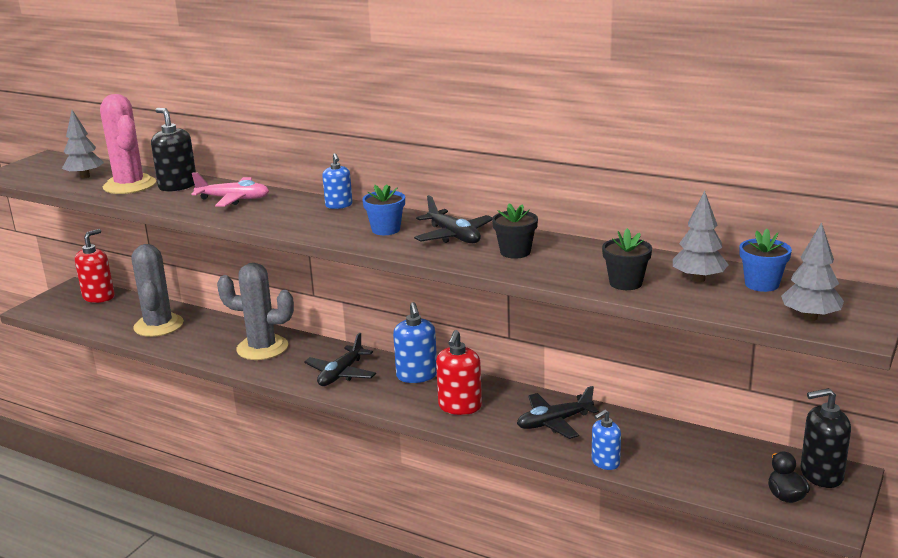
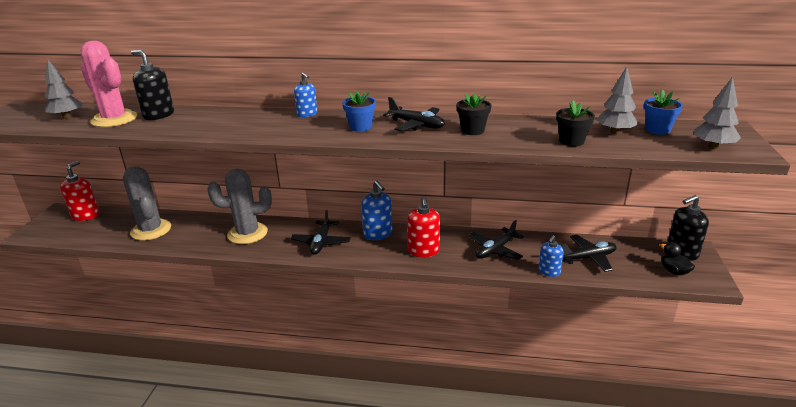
camera: 20 degrees left, 5 degrees up
pink plane [191,172,269,207] -> none
none -> black plane [562,235,616,272]

